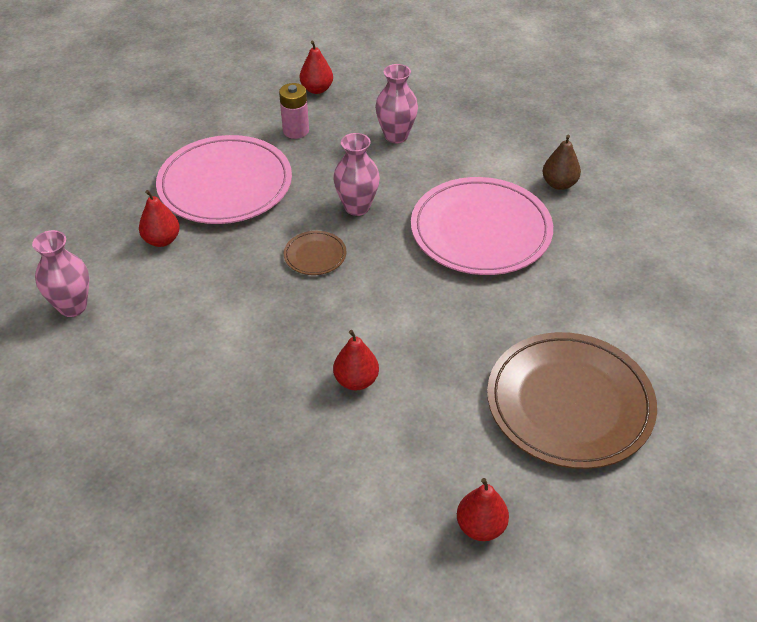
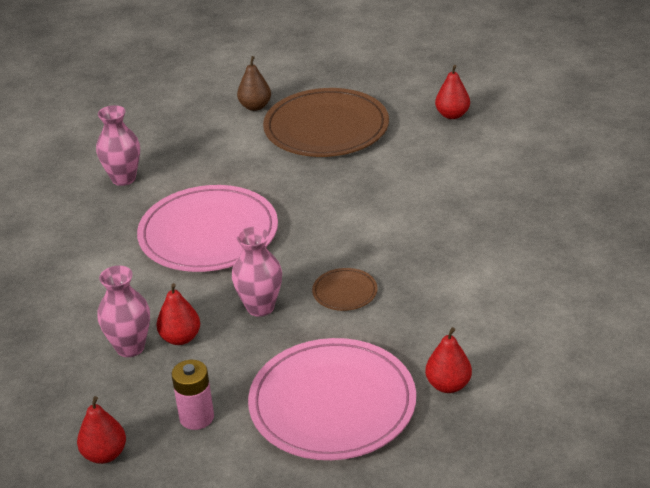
camera: 130 degrees left, 10 degrees down
pink vase [32,230,89,317] -> pink vase moved to [96,105,140,186]
red pear [333,330,379,390] -> red pear moved to [156,283,200,345]
brown pear [542,135,581,190] -> brown pear moved to [237,56,271,111]

